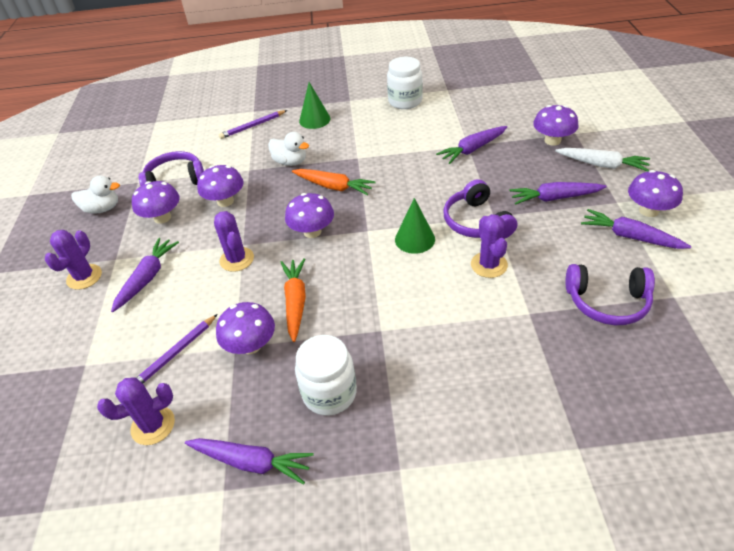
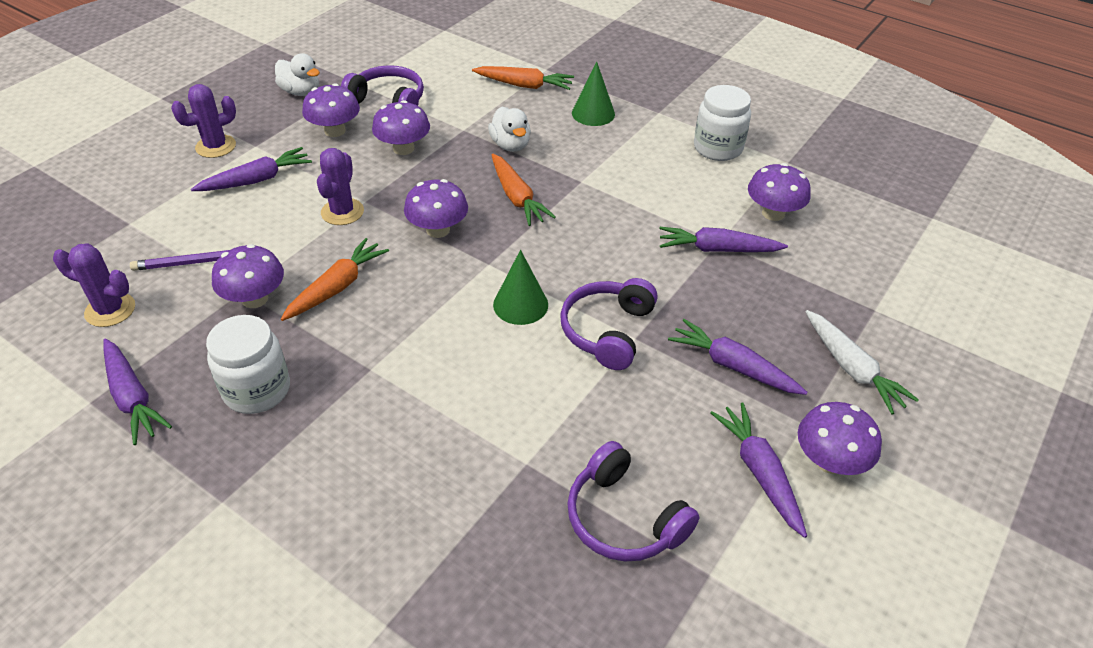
camera: 35 degrees right, 0 degrees up
purple pencil [219,110,287,139] -> orange carrot [472,66,574,90]
purple cactus [471,214,508,278] -> none
purple mushroom [533,105,579,146] -> purple mushroom moved to [748,163,811,221]

